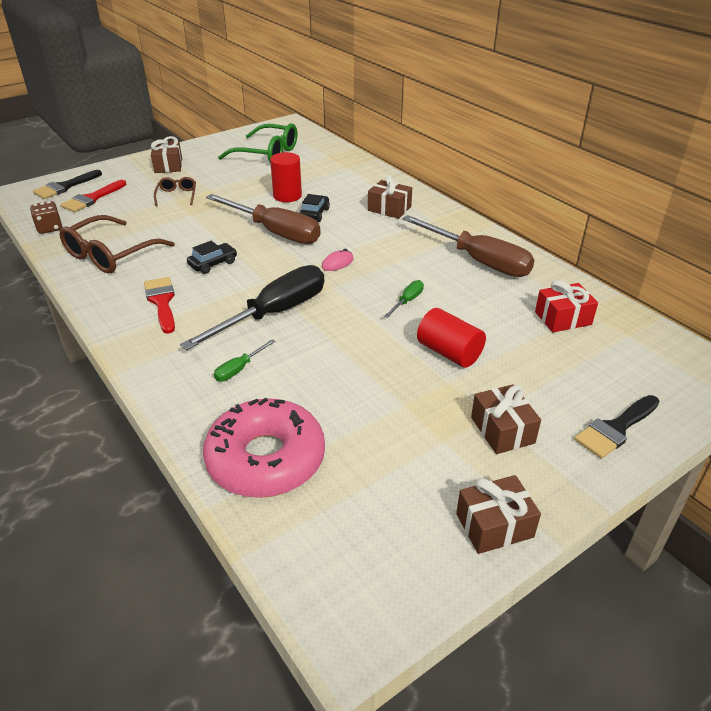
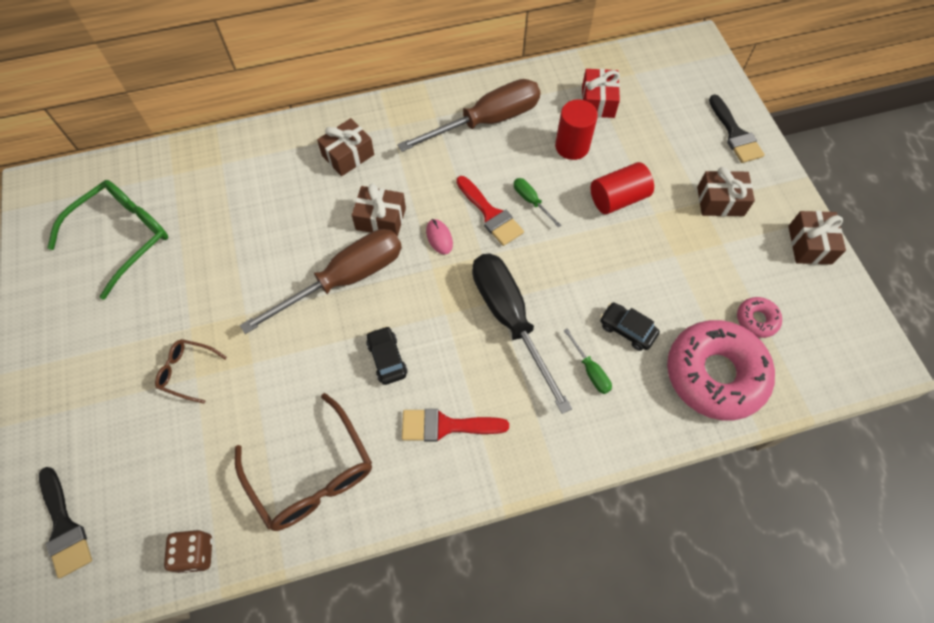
camera: 70 degrees left, 25 degrees up
red brush [60,180,127,212] -> red brush moved to [456,176,524,246]
brown gift [151,136,182,173] -> brown gift moved to [352,184,406,237]
red cylinder [270,152,302,202] -> red cylinder moved to [555,100,598,160]
black car [299,194,330,222] -> black car moved to [600,302,660,351]
none -> pink donut [737,297,782,338]

